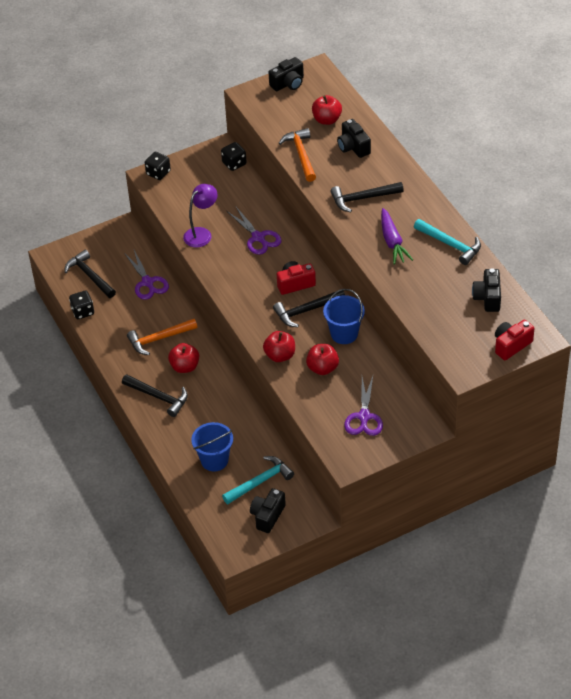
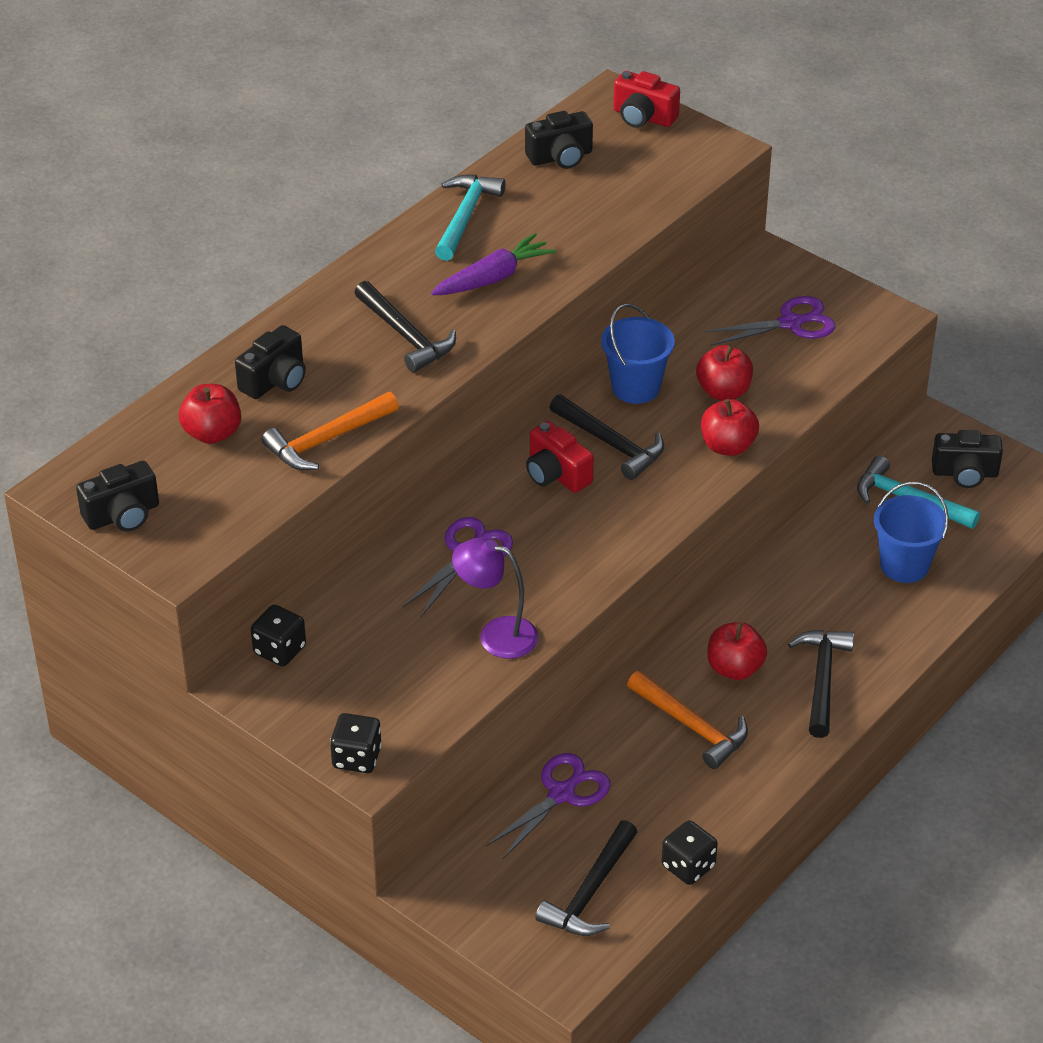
camera: 115 degrees left, 5 degrees down
black camera [268,57,304,91] -> black camera turned 120 degrees clockwise [76,461,159,531]

